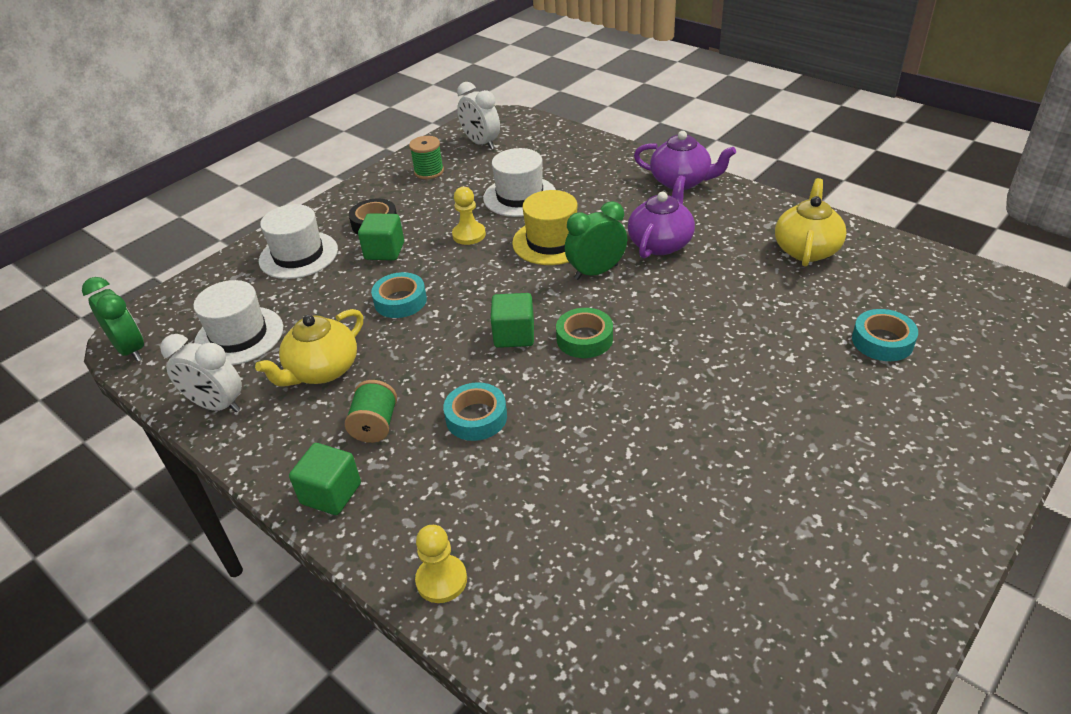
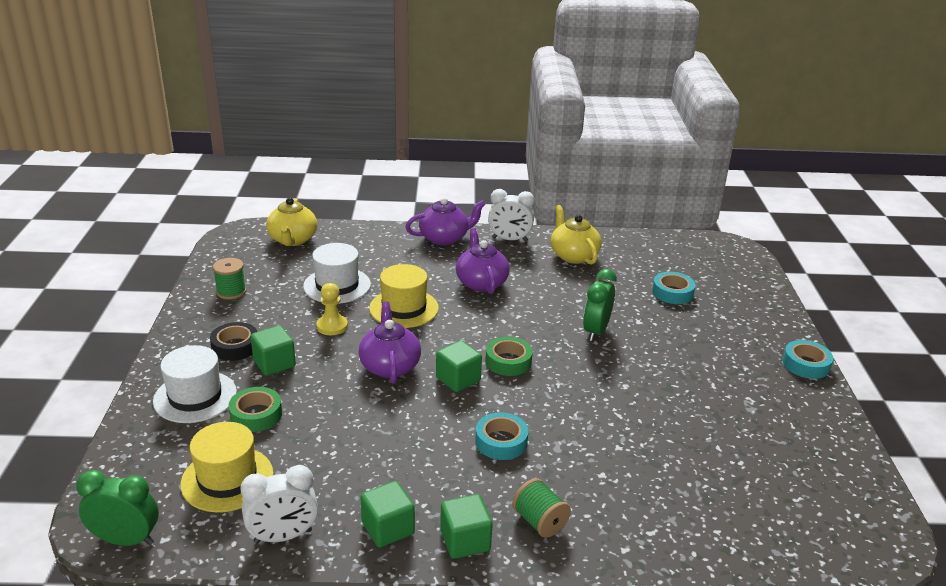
camera: 45 degrees left, 10 degrees down
white hat [193,280,283,365] -> yellow hat [180,422,274,512]
yellow teapot [255,309,363,387] -> yellow teapot moved to [266,197,317,246]
green spool [345,380,397,443] -> green spool moved to [512,478,571,538]
turquoise tape [371,272,427,318] -> turquoise tape moved to [782,340,833,379]
yellow pawn [415,525,467,603] -> none
white clock [457,82,500,150] -> white clock moved to [488,189,535,242]
green clock [565,201,627,280] -> green clock moved to [583,269,617,341]
none -> green tape [228,387,282,432]
none -> purple teapot [359,301,421,384]
none -> green cube [360,481,415,548]

